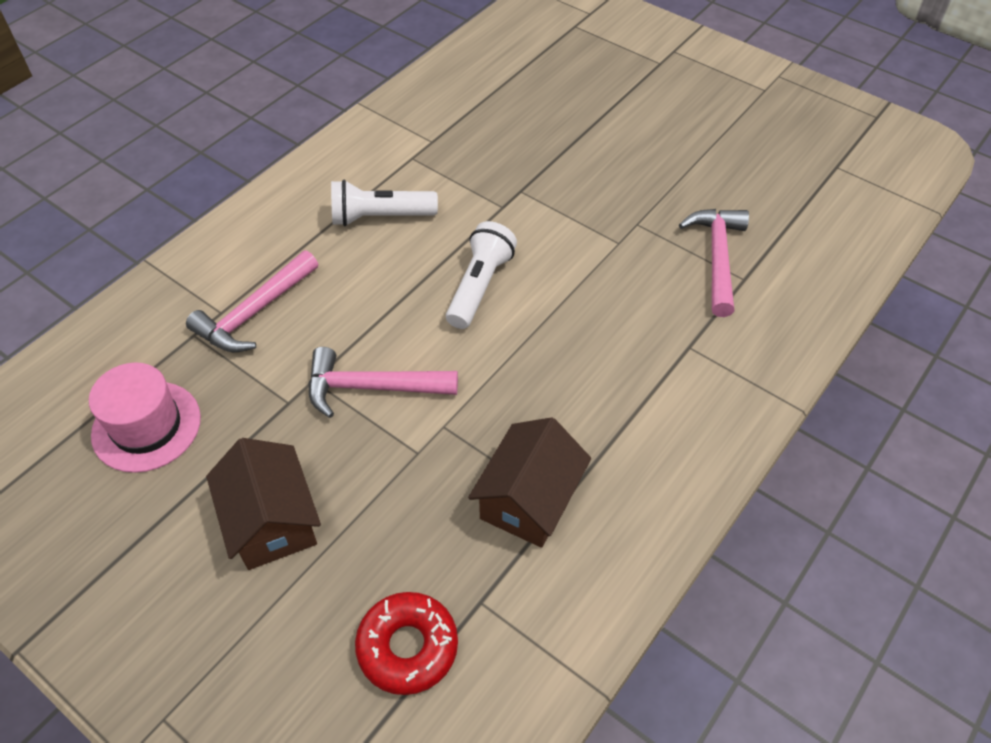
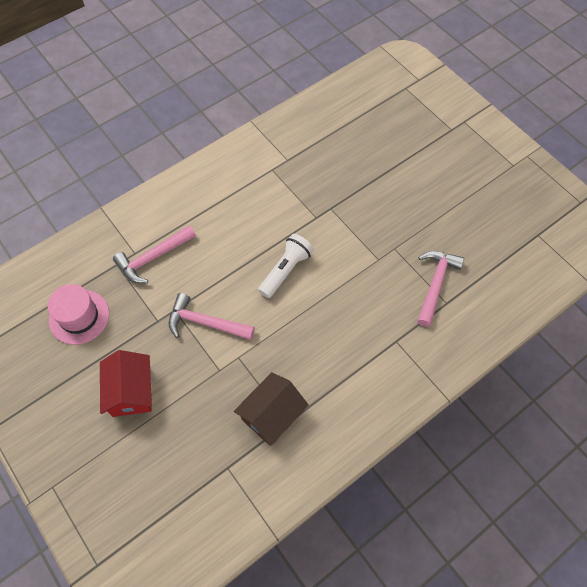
camera: 15 degrees right, 10 degrees up
brown house [206,438,321,570] -> red house [100,350,152,417]
white flashlight [331,180,438,226] -> none
red donut [355,592,458,695] -> none

